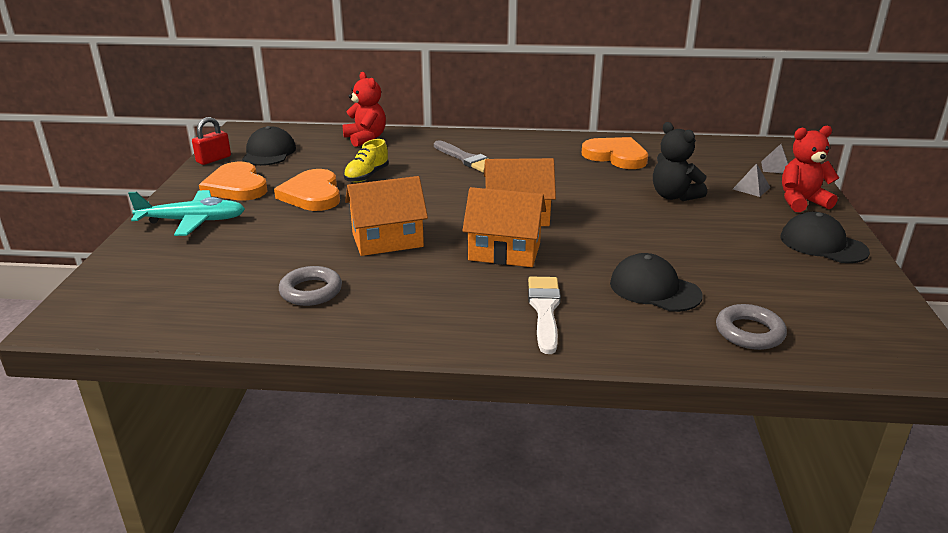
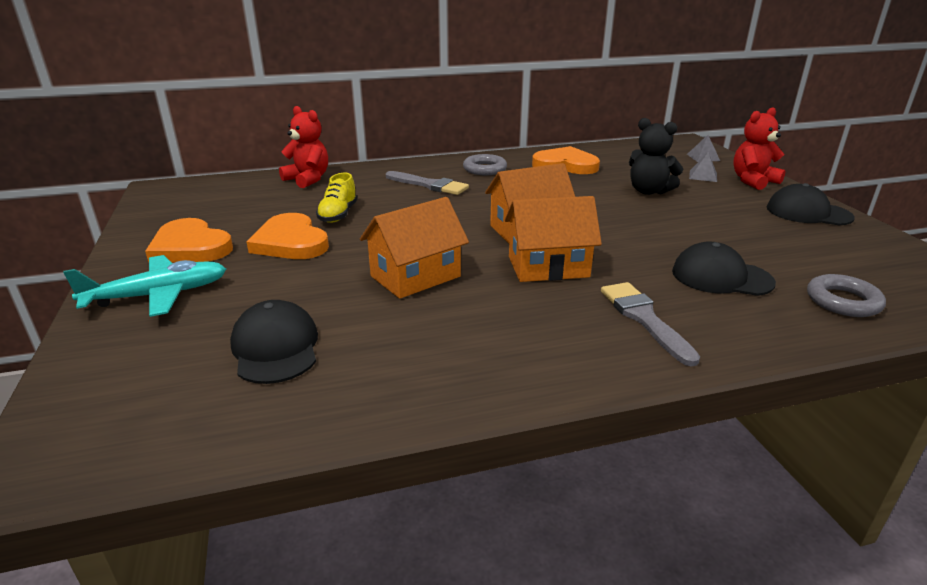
camera: 20 degrees left, 0 degrees up
red padlock [192,117,231,165] -> none
black cap [242,126,296,166] -> black cap moved to [230,300,318,384]
grey ring [279,266,342,306] -> grey ring moved to [463,154,507,175]
white brush [528,277,561,354] -> grey brush [601,282,700,367]

